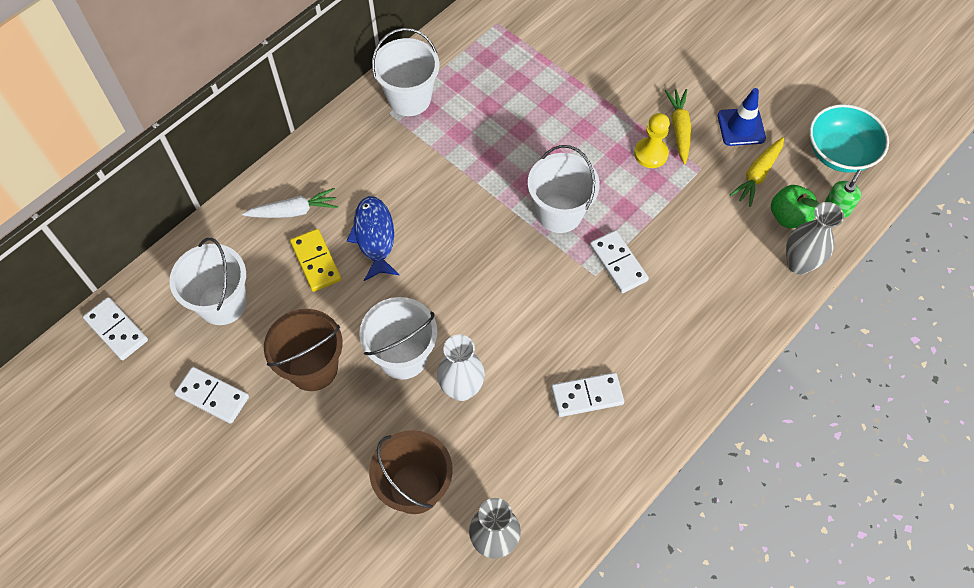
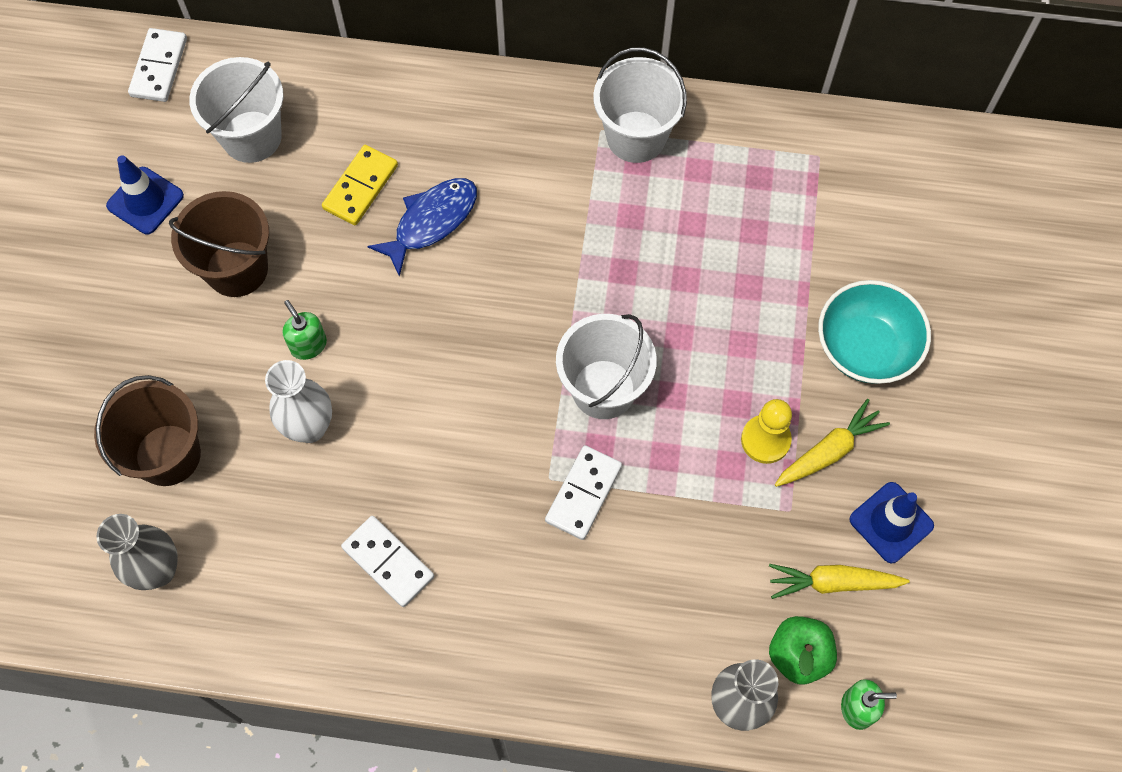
camera: 55 degrees right, 5 degrees up
white domino [174,367,249,424] -> blue traffic cone [106,155,184,234]
white carrot [242,188,338,218] -> none
white bucket [359,297,437,380] -> green soap dispenser [283,300,327,360]
turquoise bowl [809,104,889,173] -> turquoise bowl moved to [818,280,931,384]

